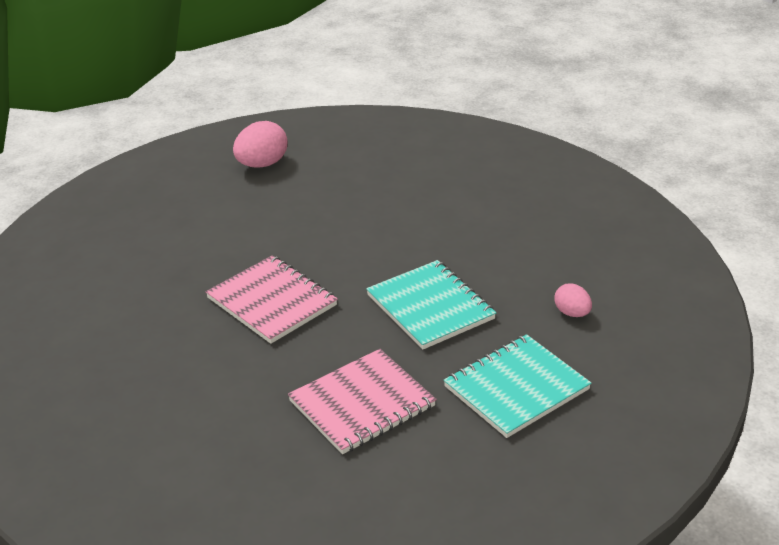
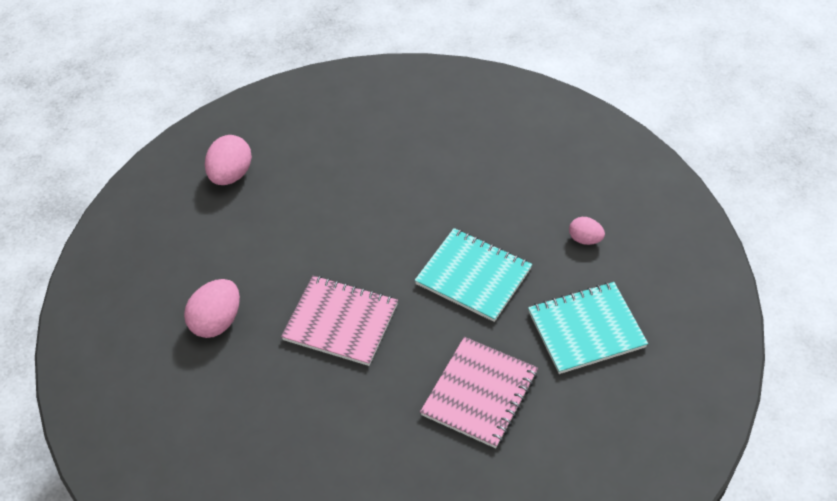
camera: 25 degrees left, 15 degrees up
turquoise notebook [444,334,591,438] -> turquoise notebook turned 45 degrees clockwise [528,282,648,374]
none -> pink egg [184,279,240,338]

